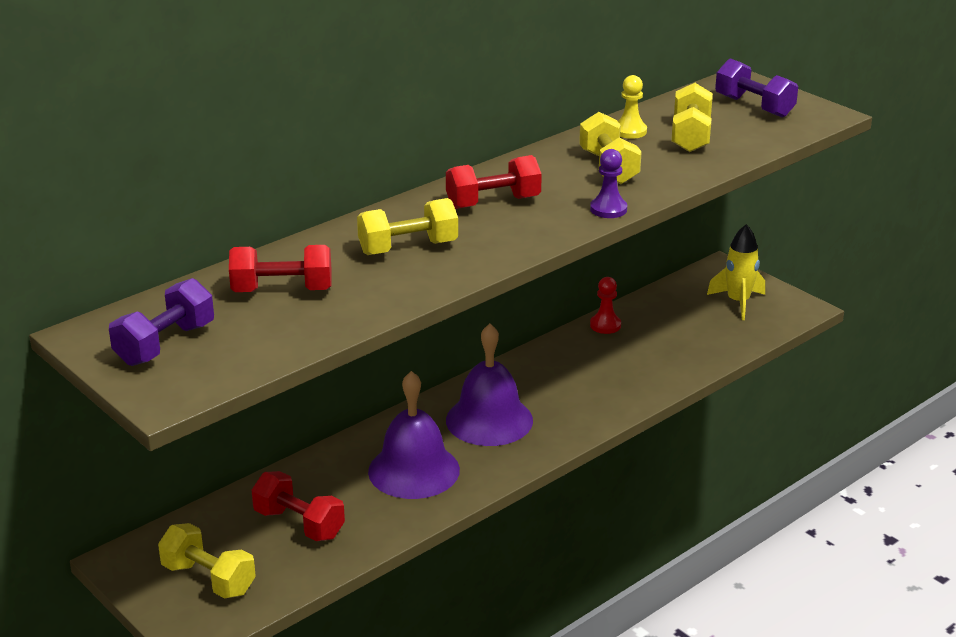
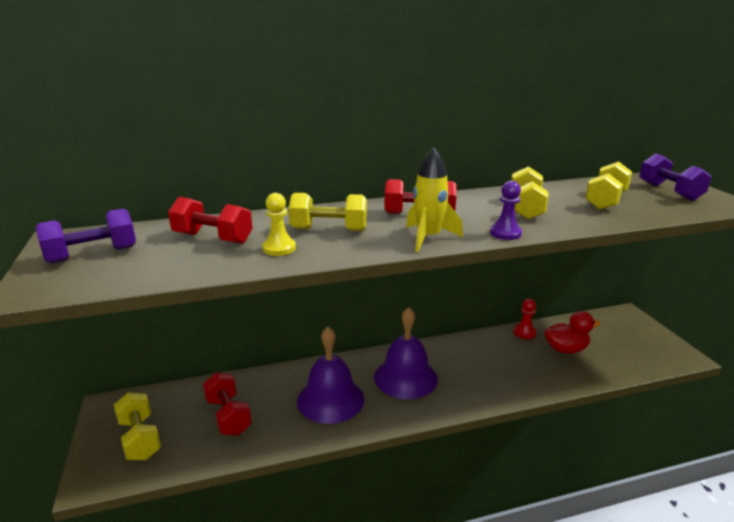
camera: 25 degrees right, 5 degrees down
yellow pawn [618,75,647,139] -> yellow pawn moved to [262,193,296,256]
yellow rocket [707,224,765,320] -> yellow rocket moved to [406,148,463,252]
none -> red duck [544,311,600,354]

